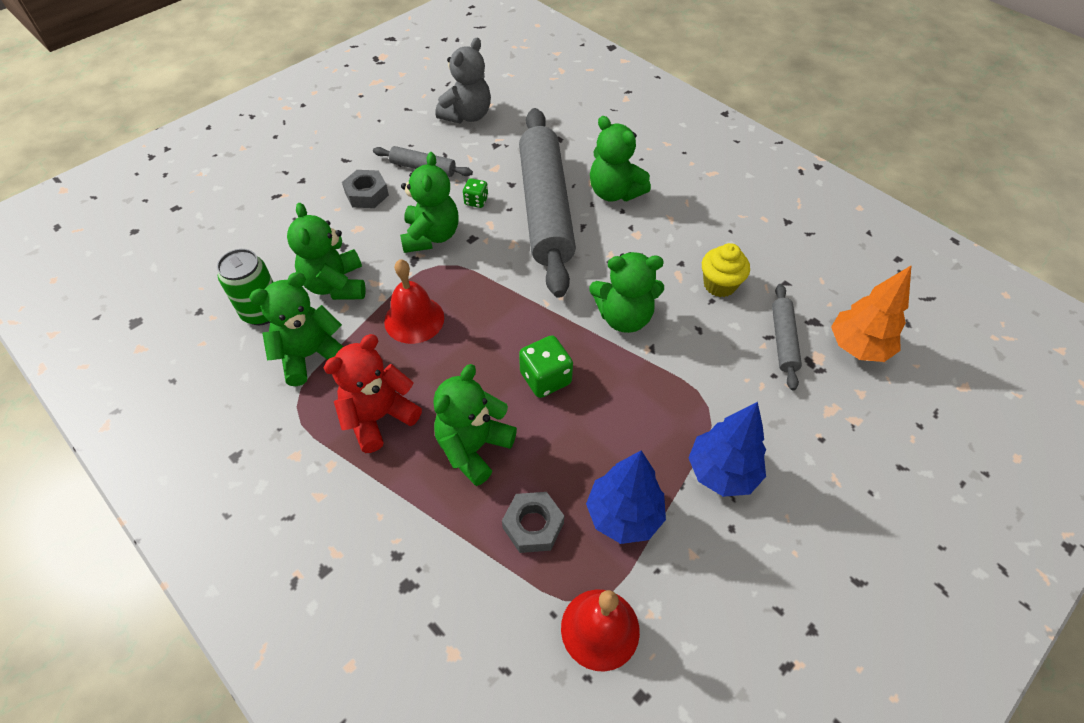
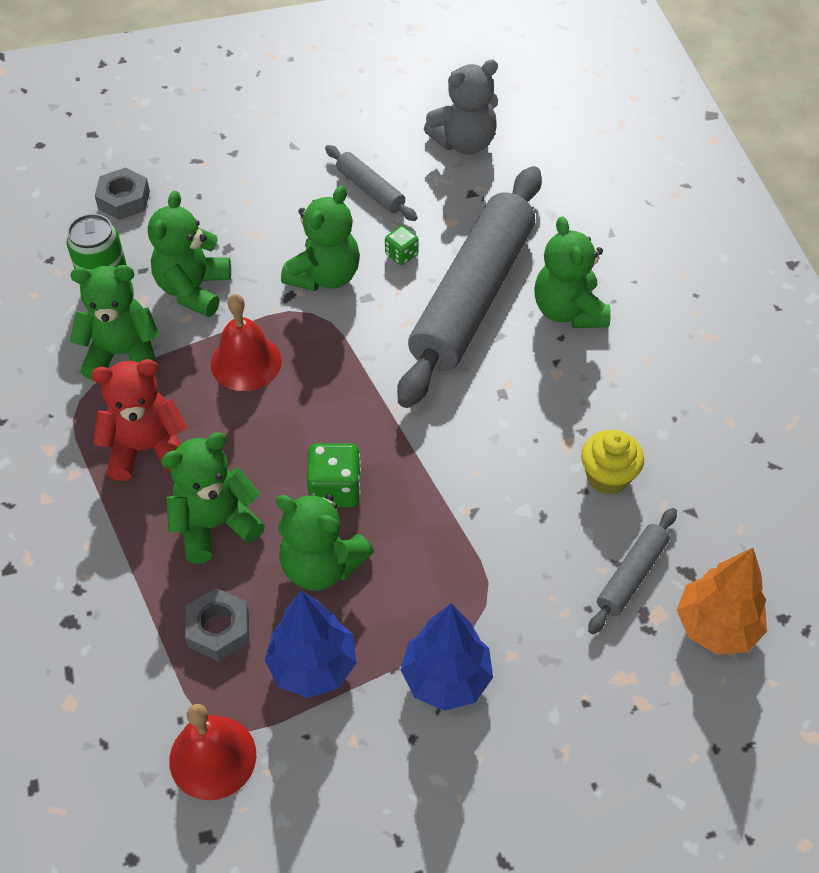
camera: 30 degrees right, 0 degrees up
grey nut [342,170,389,208] -> grey nut moved to [95,167,150,220]
green teddy bear [589,252,664,333] -> green teddy bear moved to [276,493,374,591]

